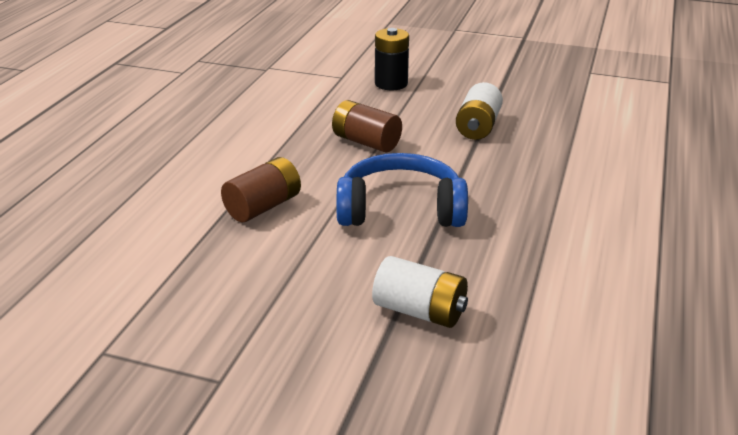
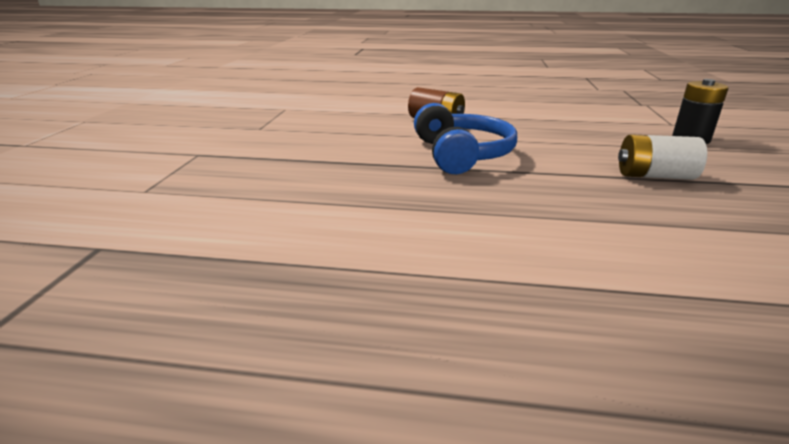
camera: 80 degrees right, 5 degrees down
brown battery [332,100,402,152] -> none
white battery [372,256,468,328] -> none

